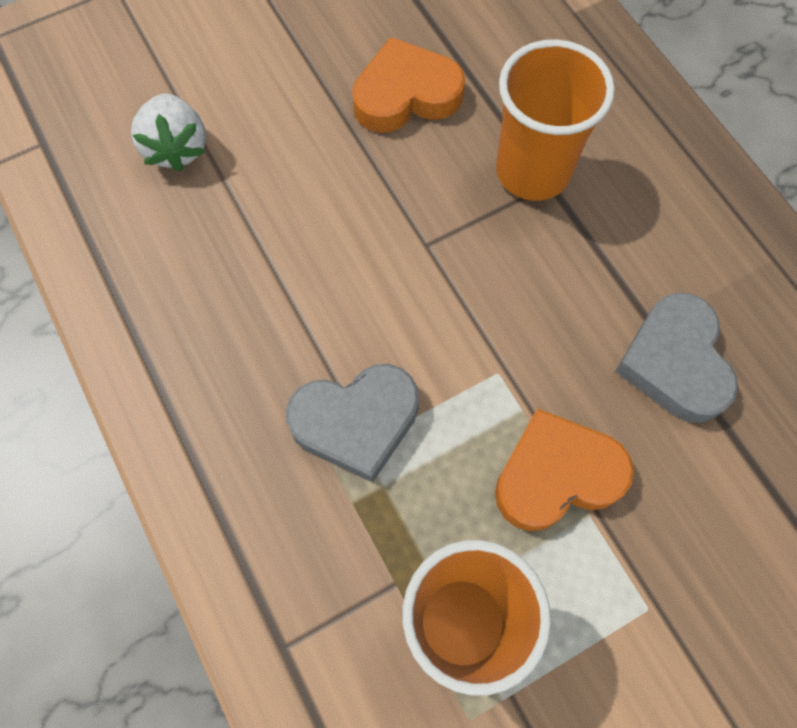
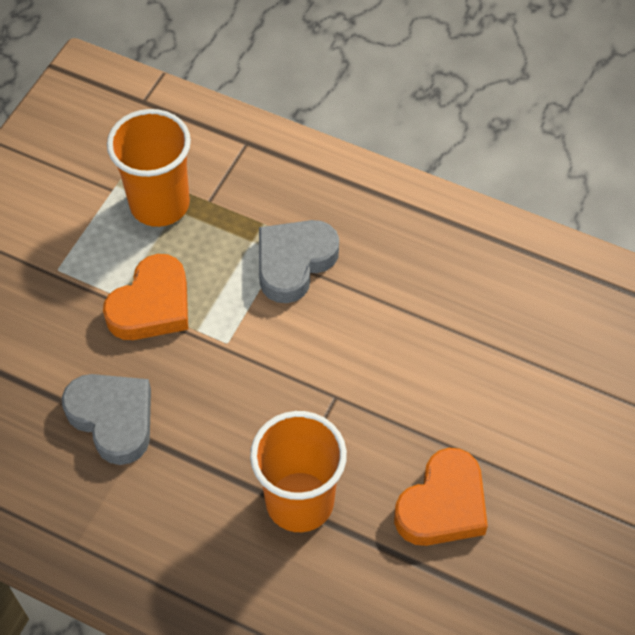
camera: 145 degrees right, 10 degrees down
white strawberry [131,93,206,172] -> none

